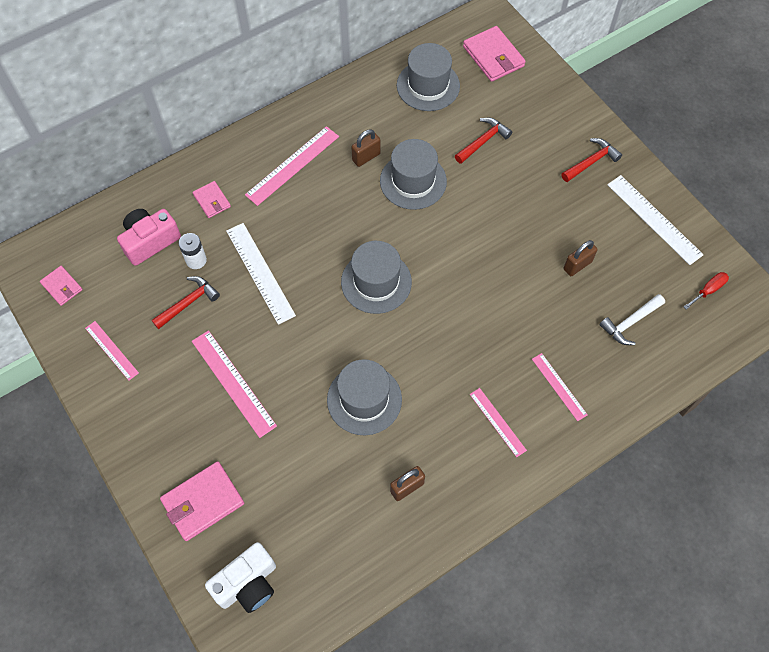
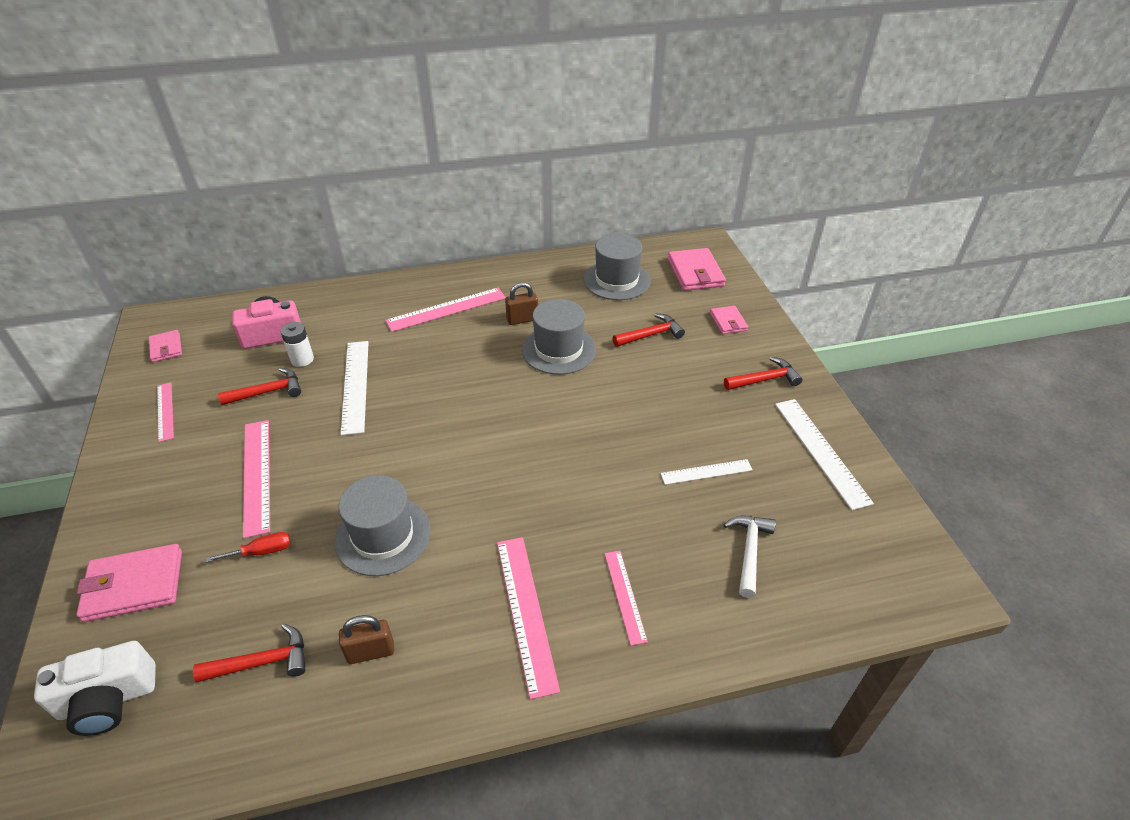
camera: 20 degrees right, 20 degrees down
pink wallet [192,181,231,218] -> pink wallet moved to [710,306,748,334]
grey hat [341,241,412,314] -> none
pink ruler [470,388,527,457] -> pink ruler [497,537,560,700], size x1.64
brown padlock [564,240,598,276] -> white ruler [661,459,753,485]
white hammer [599,294,665,345] -> white hammer turned 120 degrees clockwise [724,516,776,598]
red screwdriver [684,272,729,310] -> red screwdriver moved to [205,532,291,562]
none -> red hammer [193,624,305,682]

